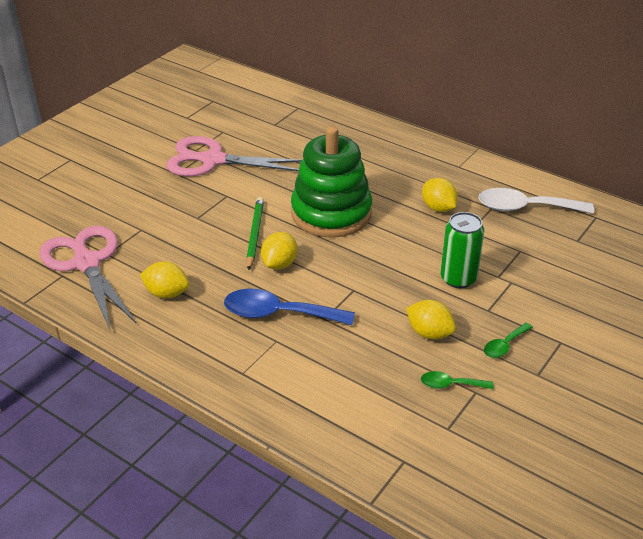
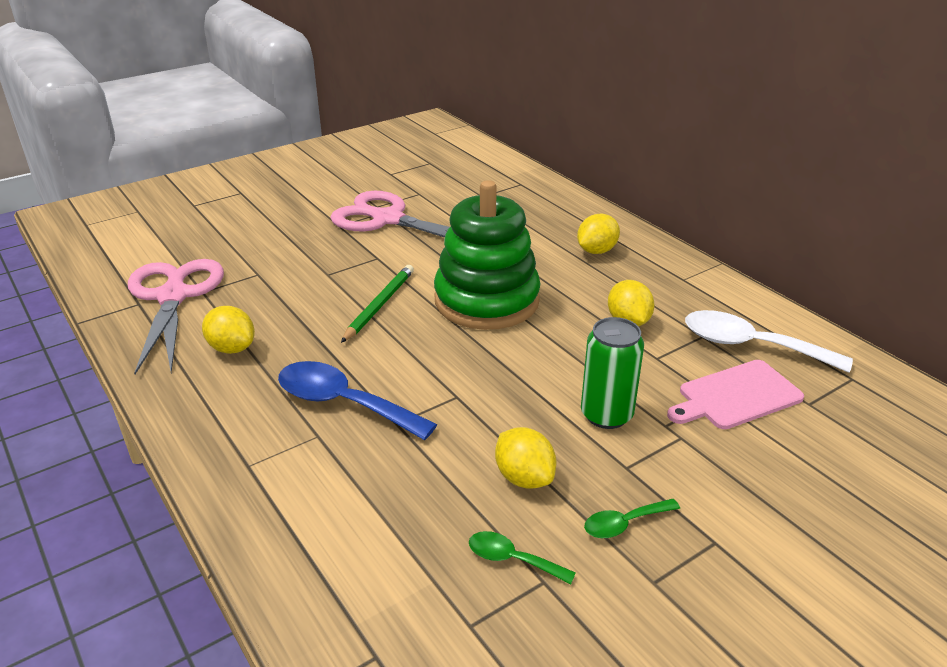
camera: 20 degrees right, 5 degrees down
yellow lemon [261,232,297,270] -> yellow lemon moved to [577,214,620,254]
none -> pink cutting board [667,360,804,429]

